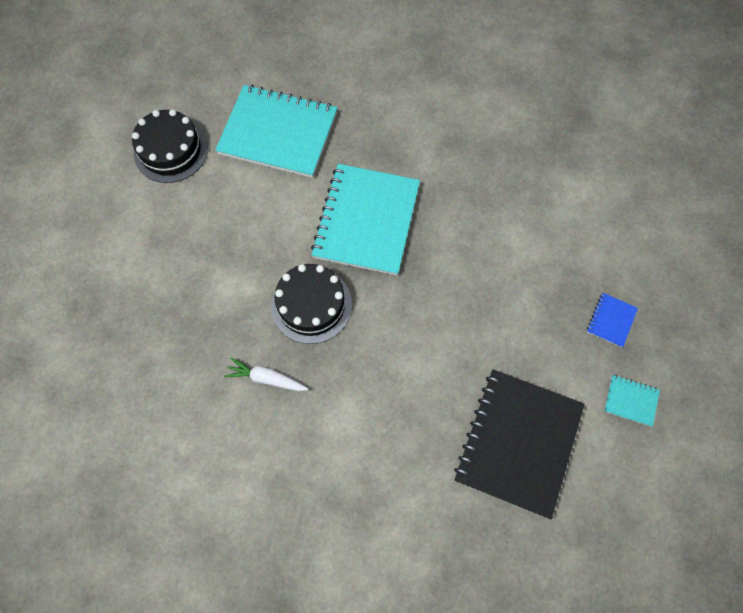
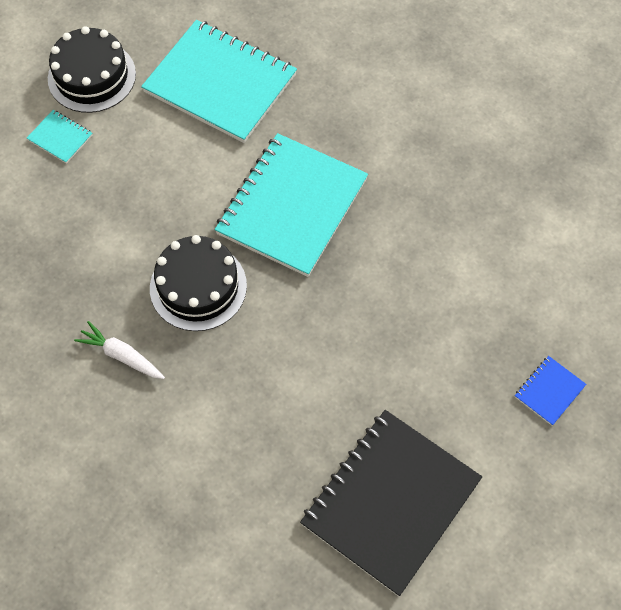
camera: 15 degrees right, 5 degrees down
turquoise notebook [604,375,660,427] -> turquoise notebook moved to [27,110,92,164]

